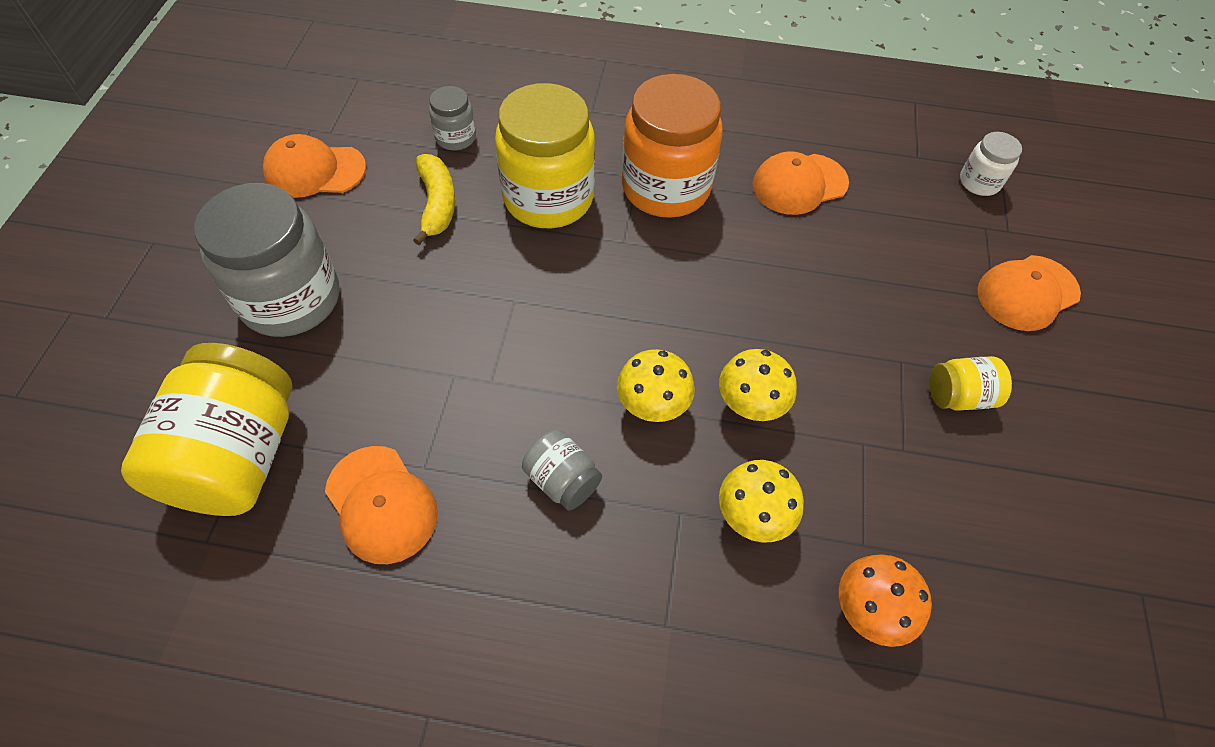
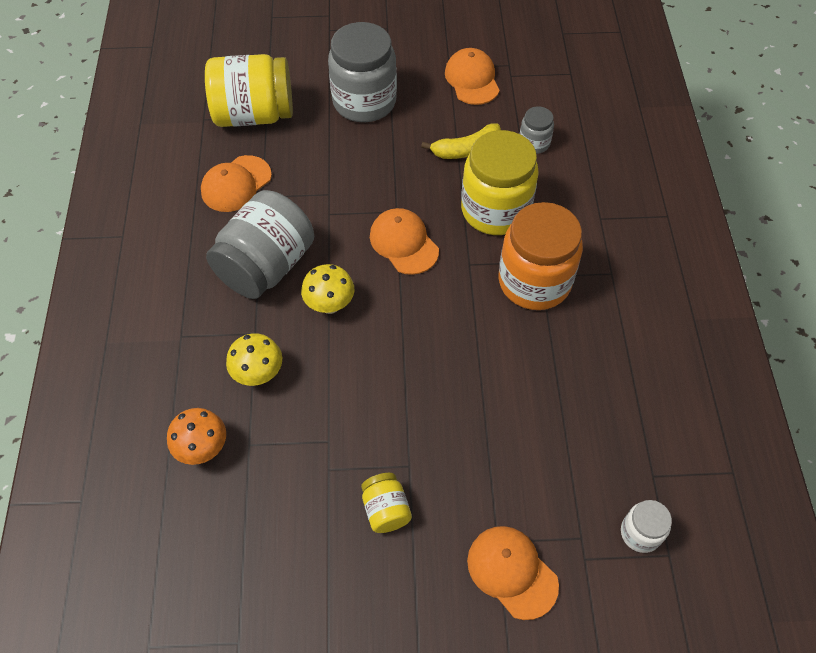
camera: 80 degrees right, 0 degrees up
grey jar [522,430,602,510] -> grey jar [206,190,314,299], size x2.10
yellow mushroom [719,349,797,421] -> none
orange cap [753,151,849,215] -> orange cap moved to [370,208,439,275]

